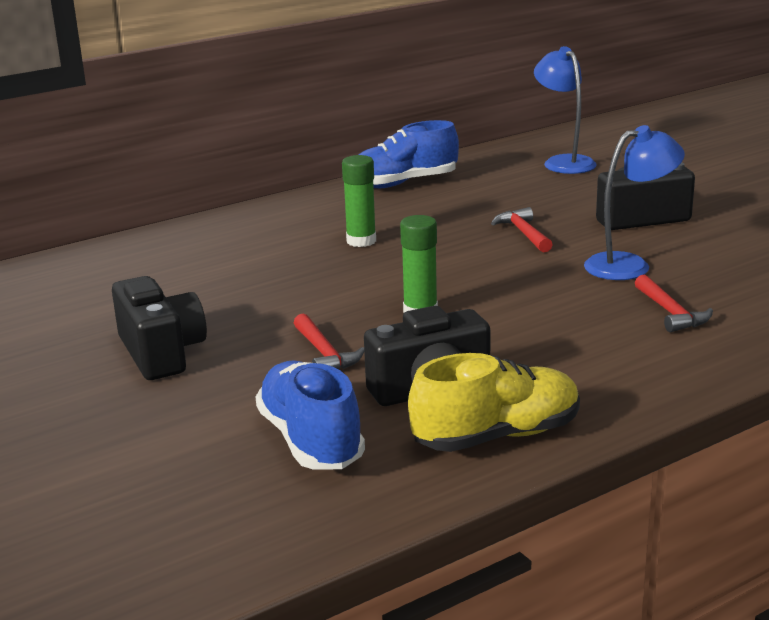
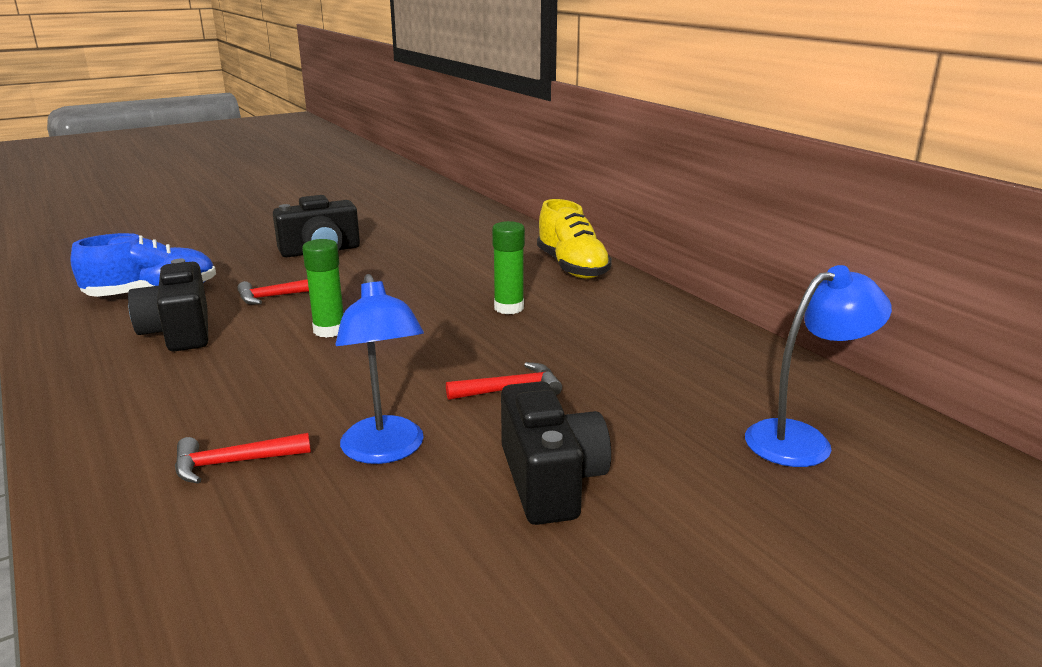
camera: 90 degrees right, 0 degrees up
blue shoe [358,120,459,188] -> none
yellow shoe [408,353,580,452] -> yellow shoe moved to [537,199,612,279]

